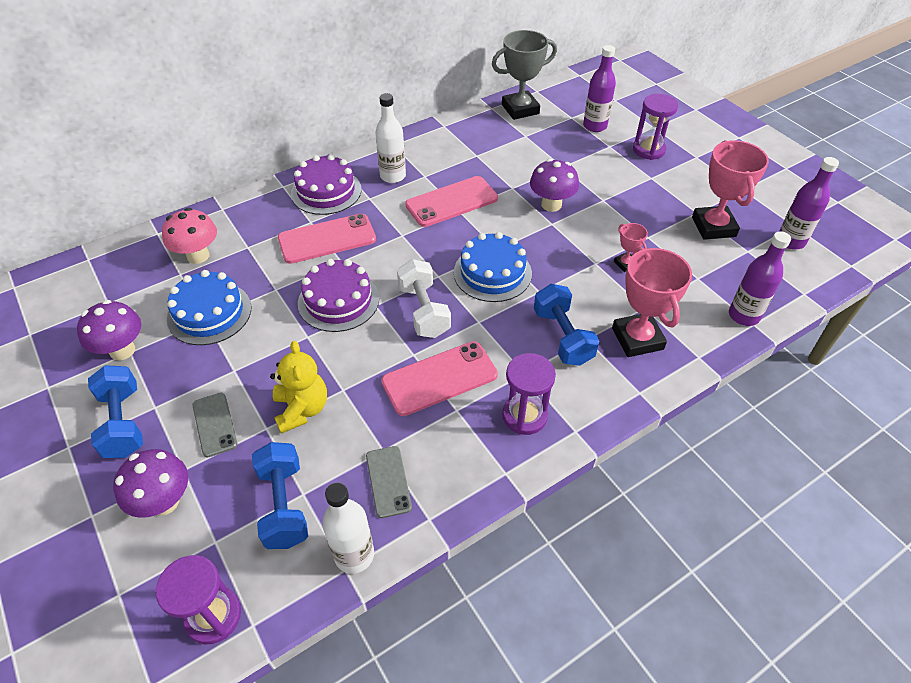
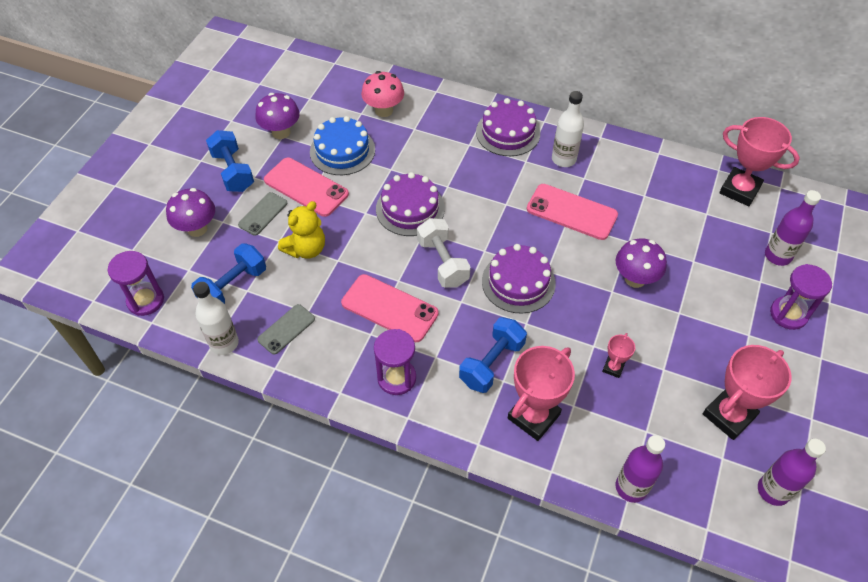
camera: 55 degrees right, 5 degrees up
blue dumbbell [88,365,143,458] -> blue dumbbell turned 60 degrees counterclockwise [206,130,254,192]
pink phone [278,214,376,264] -> pink phone moved to [264,158,349,217]
white dumbbell [397,259,451,338] -> white dumbbell turned 60 degrees counterclockwise [417,218,471,288]
blue cake [454,232,532,302] -> purple cake [482,244,556,314]
grey trophy [492,30,557,120] -> pink trophy [719,117,800,206]

